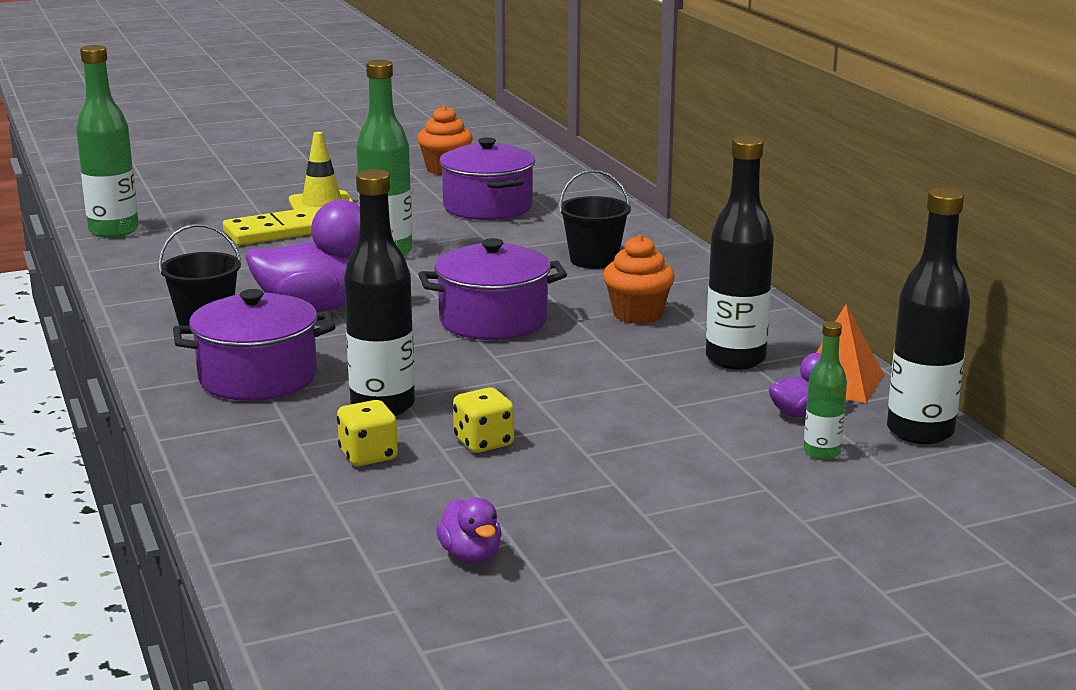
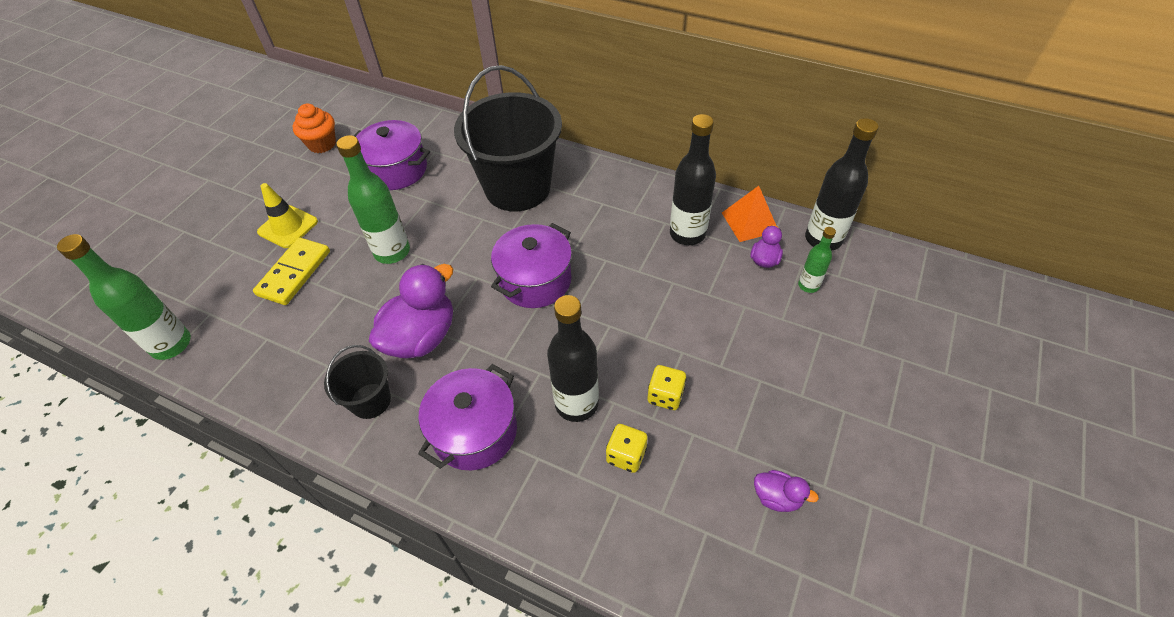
camera: 40 degrees left, 30 degrees up
black bucket [559,170,631,269] -> black bucket [454,65,562,211], size x2.09
orange cupcake [603,235,675,324] -> none

